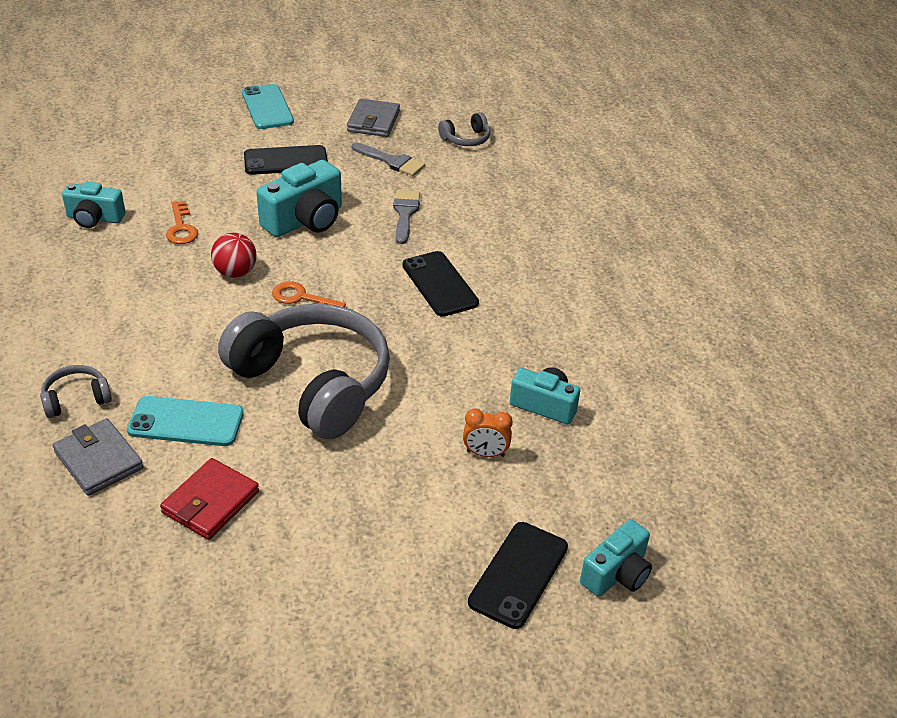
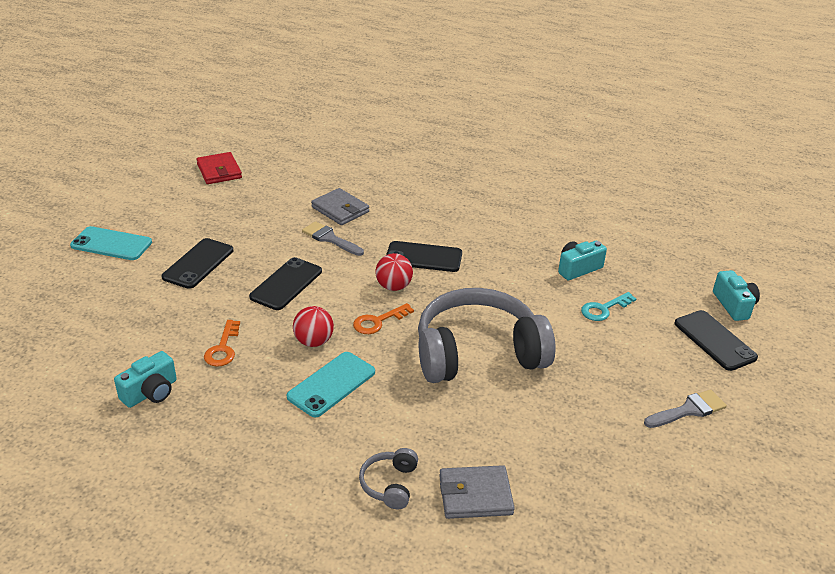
camera: 55 degrees left, 5 degrees down
turquoise phone [127,396,244,446] -> turquoise phone moved to [287,352,375,417]
red wallet [160,458,259,540] -> red wallet moved to [196,152,242,184]
orange key [166,201,198,244] -> orange key turned 75 degrees clockwise [204,320,240,367]
turquoise camera [256,160,342,237] -> black phone [249,257,322,310]
grey wallet [347,99,400,137] -> grey wallet moved to [311,188,369,225]
grey brush [352,142,425,176] -> grey brush moved to [644,389,727,428]
grey headphones [438,112,491,146] -> none
orange clock [463,408,513,457] -> turquoise key [581,292,636,321]
none -> red ball [375,253,413,291]

